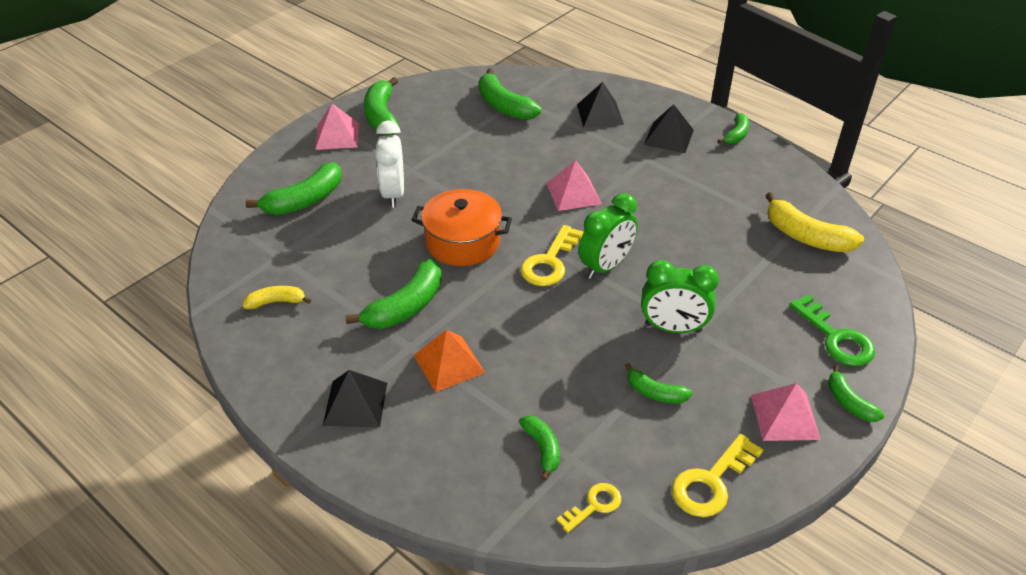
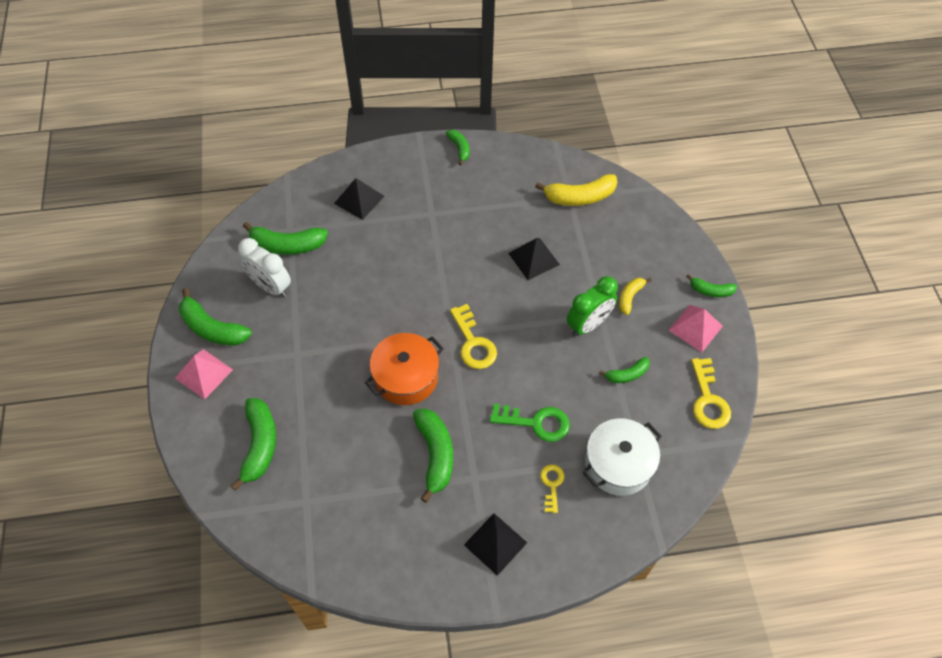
camera: 50 degrees left, 15 degrees up
yellow banana [242,286,311,309] -> yellow banana moved to [619,278,652,315]
white clock [375,120,404,208] -> white clock moved to [238,238,291,297]
orange pyramid [414,330,485,392] -> none
green banana [519,415,560,481] -> white pot [583,418,662,496]
pink pyramid [546,160,602,211] -> none
yellow key [556,483,621,533] -> yellow key moved to [540,464,565,513]
green clock [579,193,638,279] -> none
black pyramid [644,104,694,153] -> black pyramid moved to [508,238,560,280]
green key [789,294,875,366] -> green key moved to [490,404,570,442]

